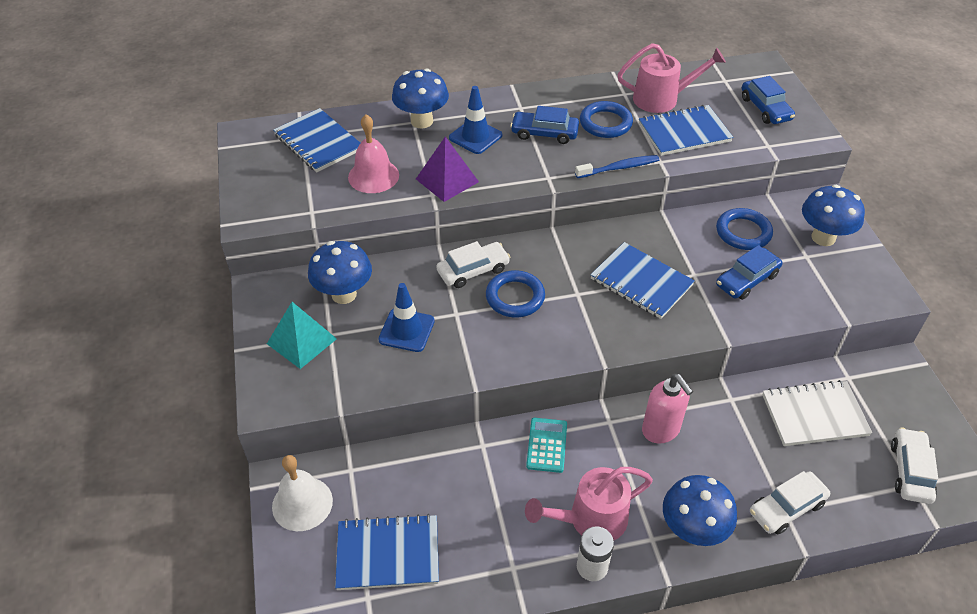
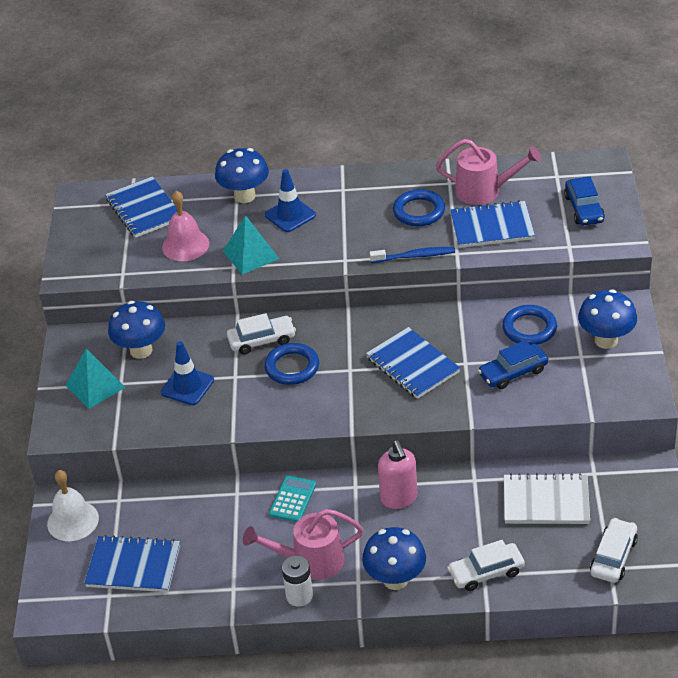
camera: 15 degrees right, 5 degrees down
purple pyramid [416,137,479,202] -> turquoise pyramid [223,215,279,275]
blue car [510,106,579,144] -> none

